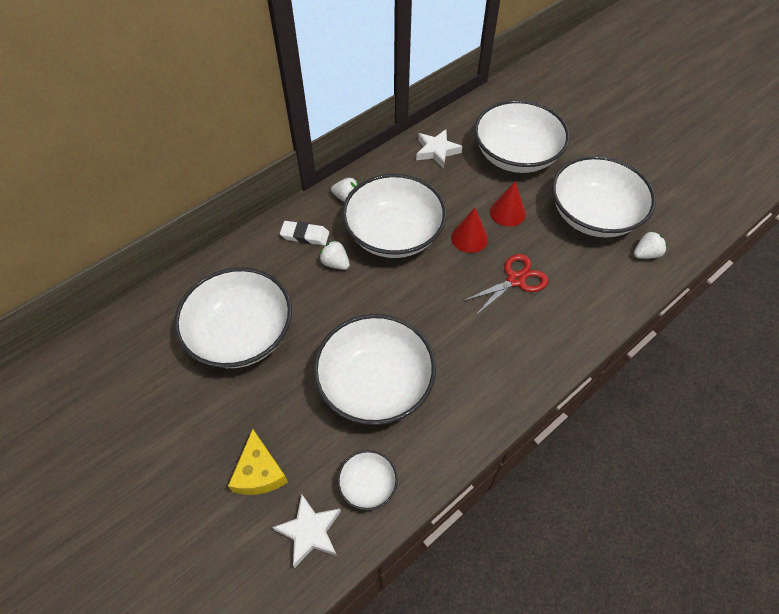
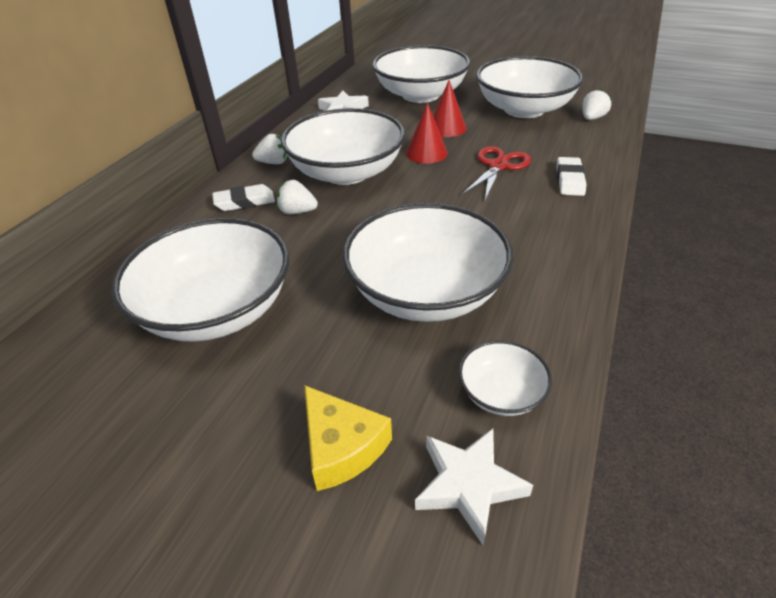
camera: 25 degrees left, 15 degrees down
none -> white eraser [556,157,586,196]

